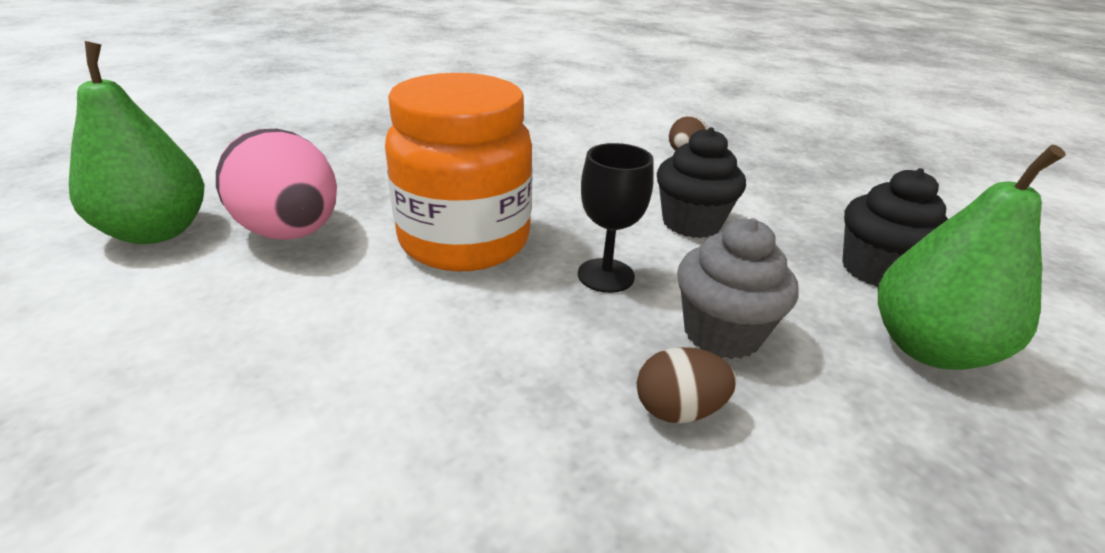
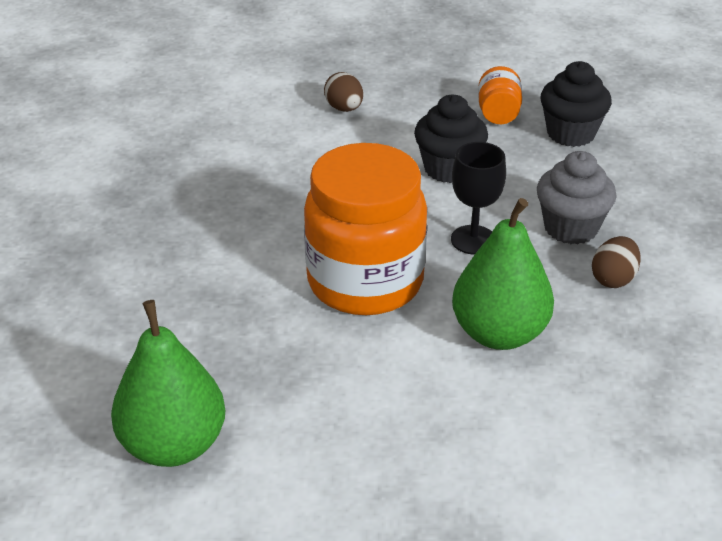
camera: 50 degrees left, 5 degrees up
pink egg [216,129,337,240] -> none
green pear [878,145,1066,370] -> green pear moved to [452,198,554,350]
none -> orange jar [478,66,522,124]

